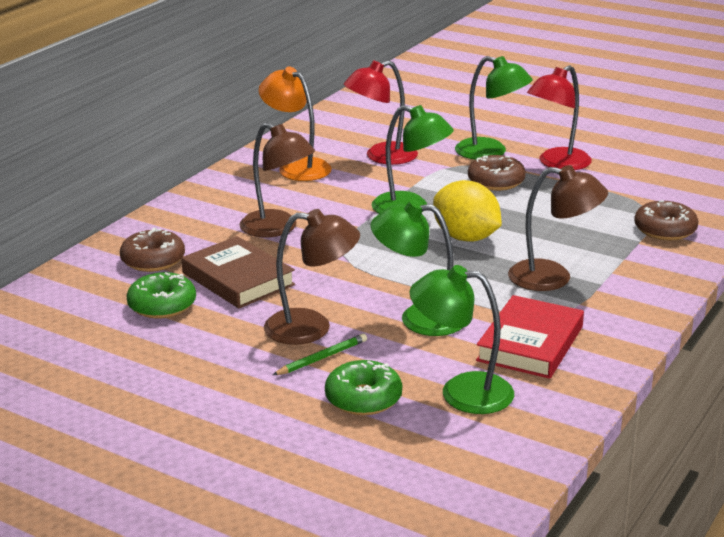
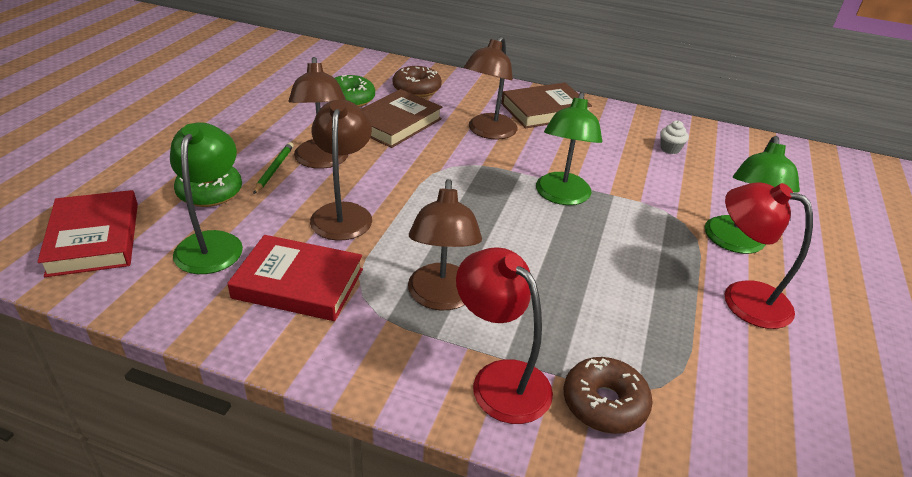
camera: 75 degrees right, 10 degrees up
orange lamp [258,67,332,181] -> none
green pencil [273,334,367,375] -> green pencil turned 120 degrees counterclockwise [253,142,294,194]
red lamp [344,60,418,165] -> red lamp moved to [456,247,553,424]
green lamp [370,199,462,336] -> brown lamp [310,100,372,241]
yellow lemon [433,180,502,242] -> none
brown donut [468,155,526,191] -> none
none -> red book [37,190,138,277]
none -> brown book [501,83,592,128]
none -> white cupcake [660,120,689,154]

